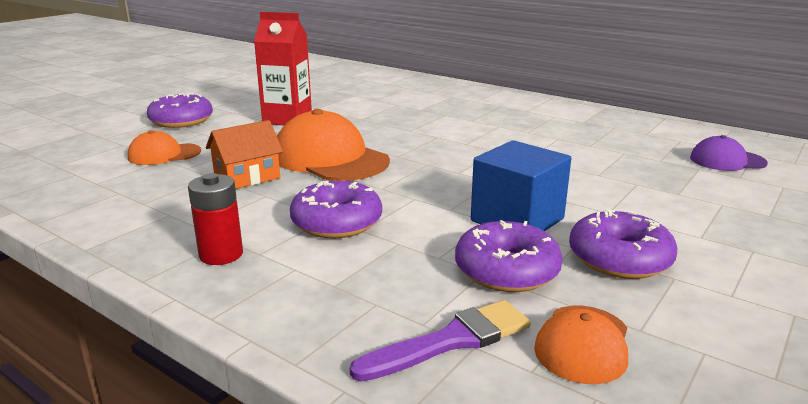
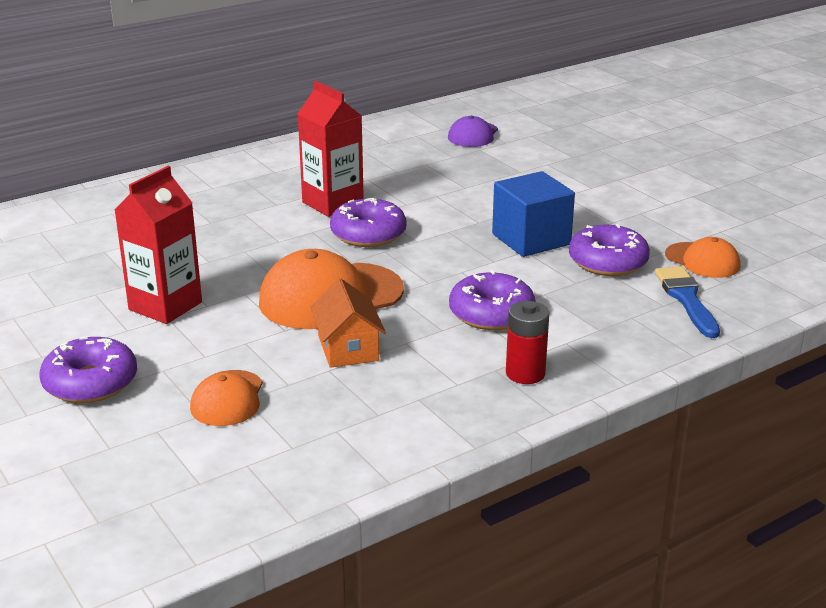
camera: 70 degrees left, 5 degrees up
purple brush [350,300,531,381] -> blue brush [655,266,720,338]
purple donut [569,210,677,279] -> purple donut moved to [330,198,407,247]
none -> red carton [297,81,364,217]

